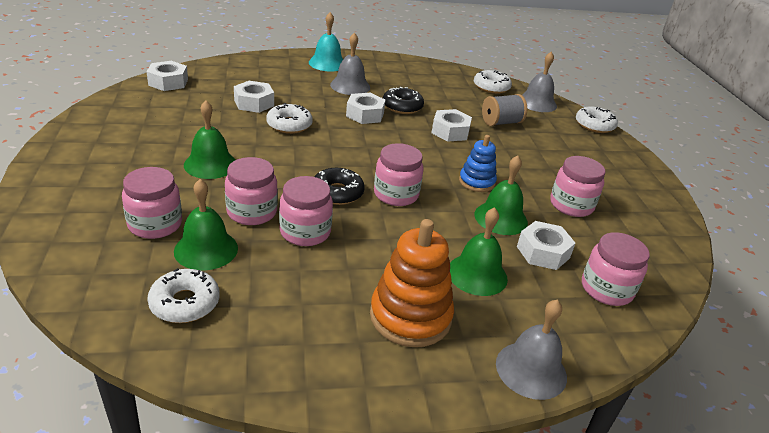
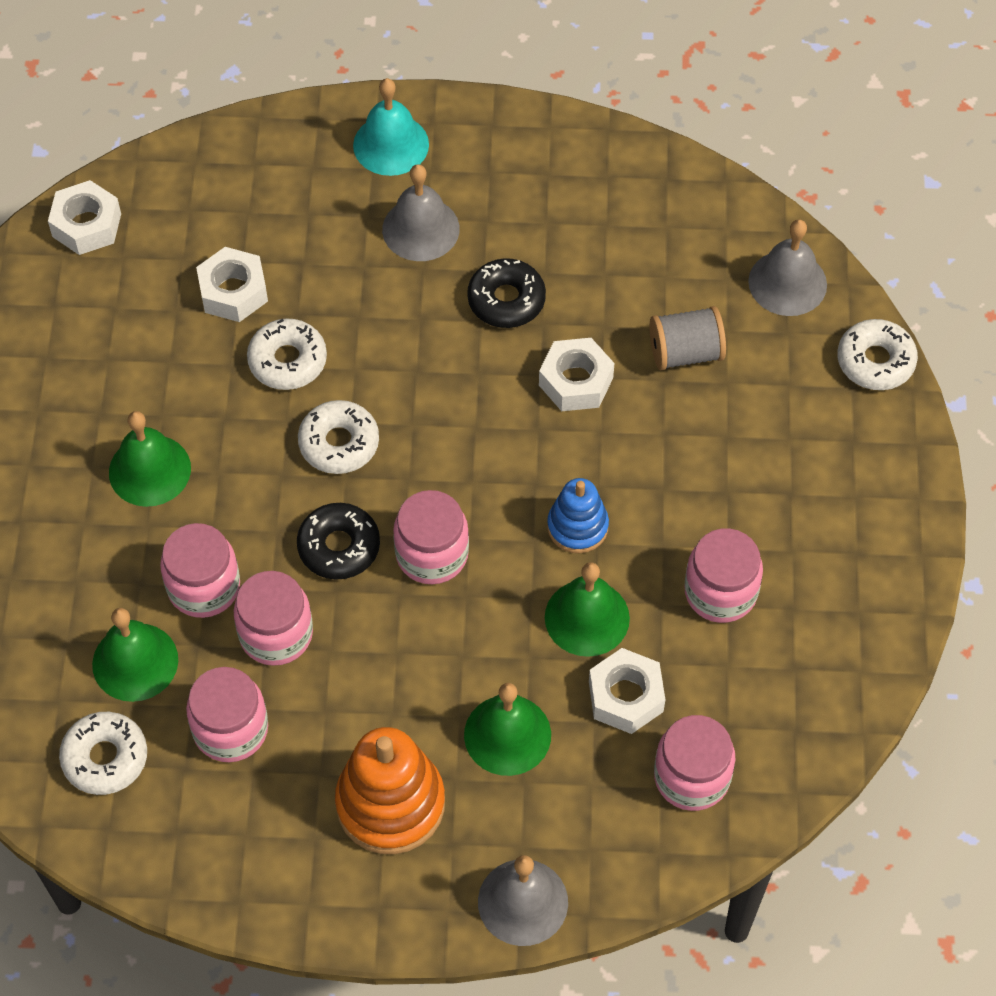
camera: 15 degrees right, 25 degrees up
pink jar [122,167,182,239] -> pink jar moved to [186,667,268,762]
white nut [346,93,385,124] -> none
white donut [474,70,512,94] -> white donut moved to [298,400,379,474]

